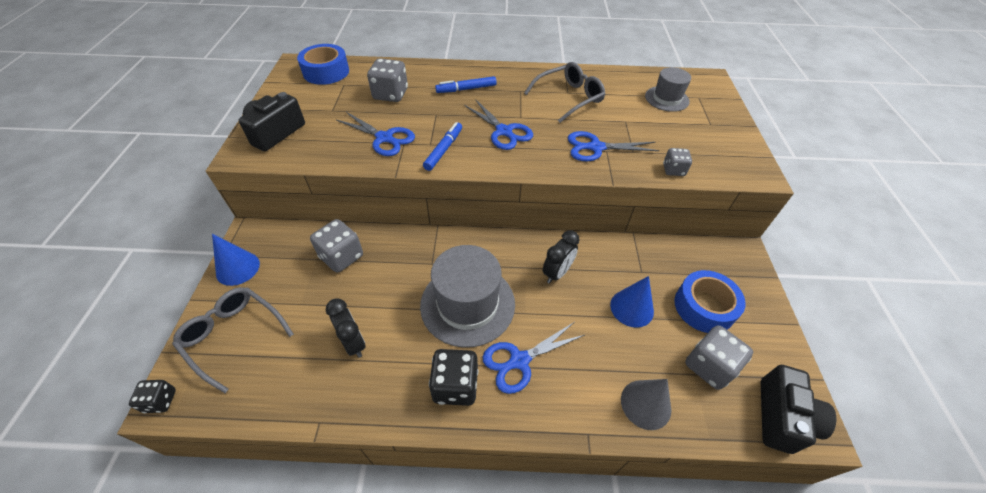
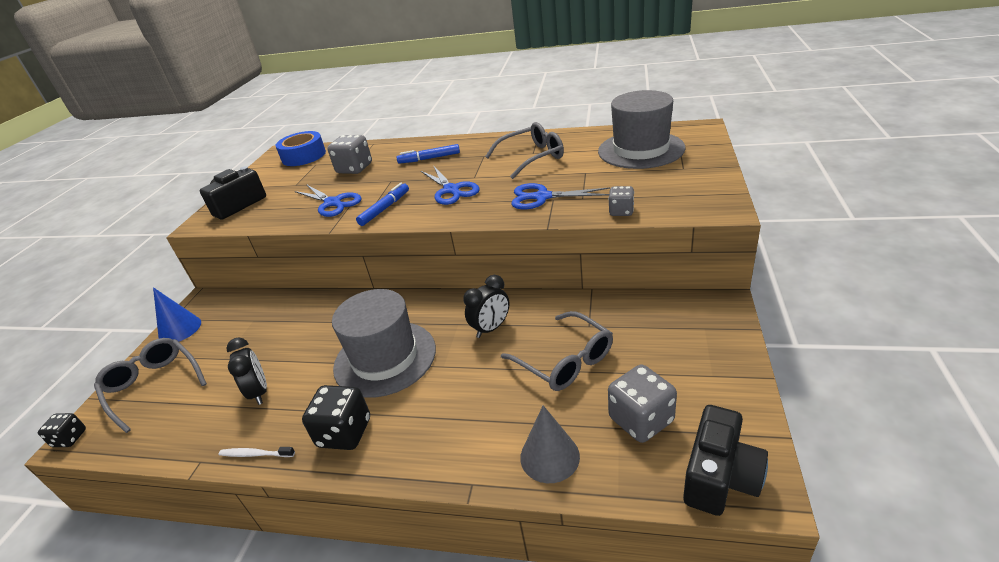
camera: 15 degrees right, 15 degrees down
grey dice [310,219,363,273] -> none
blue scissors [483,322,584,394] -> none
blue cone [610,276,654,327] -> grey glasses [501,311,613,391]
grey hat [645,67,691,112] -> grey hat [598,90,686,169], size x1.75
blue tape [675,270,746,333] -> none
none -> white toothbrush [219,447,295,457]

